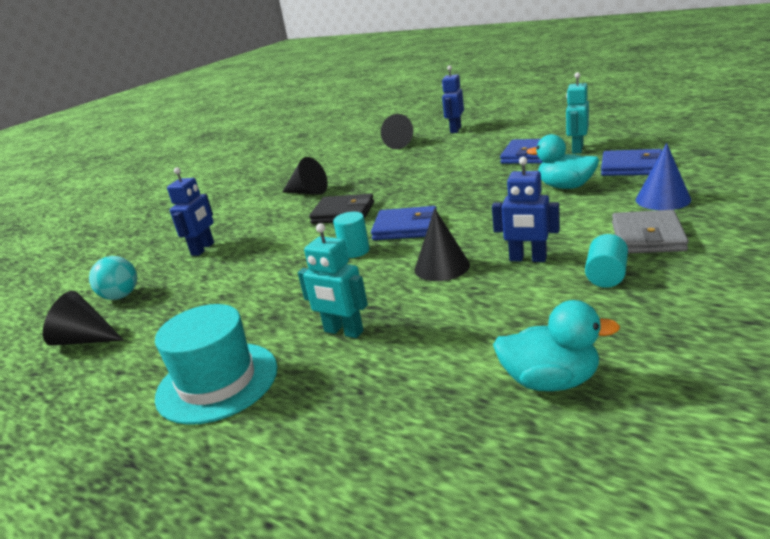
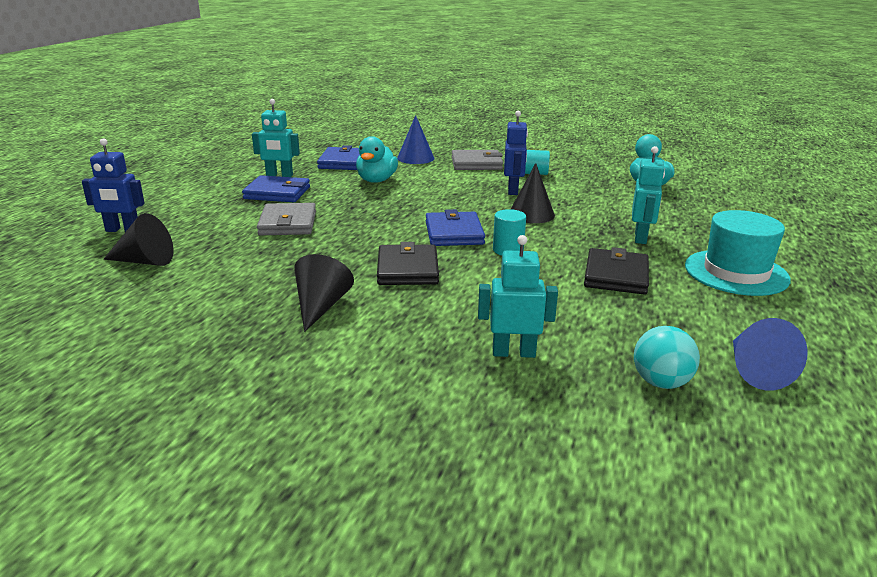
camera: 110 degrees left, 0 degrees up
black cone [43,291,124,346] -> blue cone [733,318,808,391]
blue robot [167,167,214,256] -> turquoise robot [478,235,558,358]
none -> grey wallet [257,203,316,235]
none -> black wallet [584,247,649,295]

